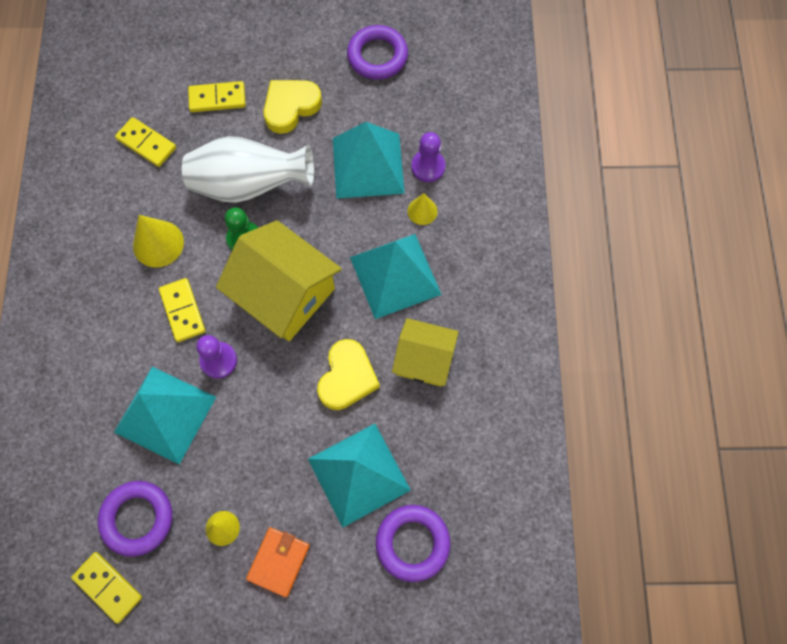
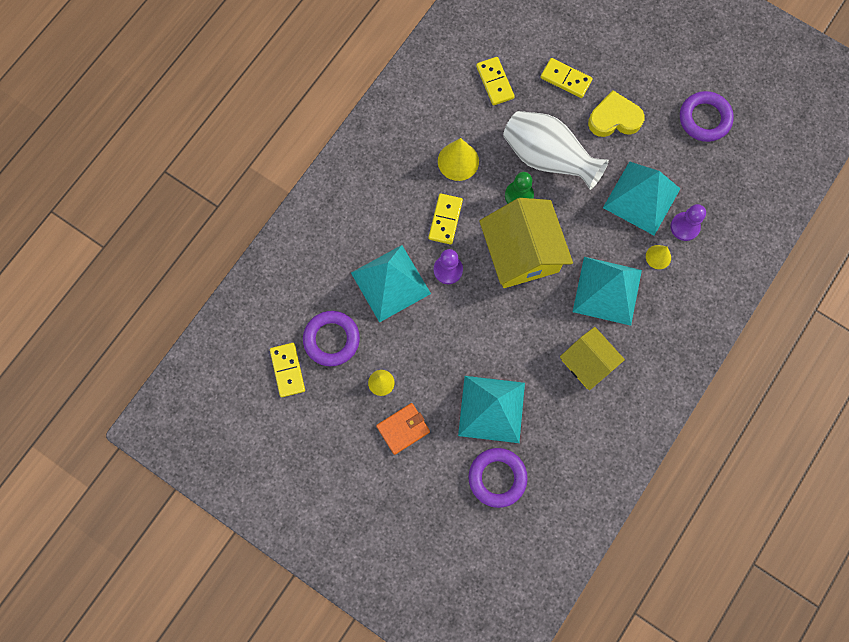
camera: 35 degrees right, 5 degrees up
yellow heart [317,339,380,410] -> none

